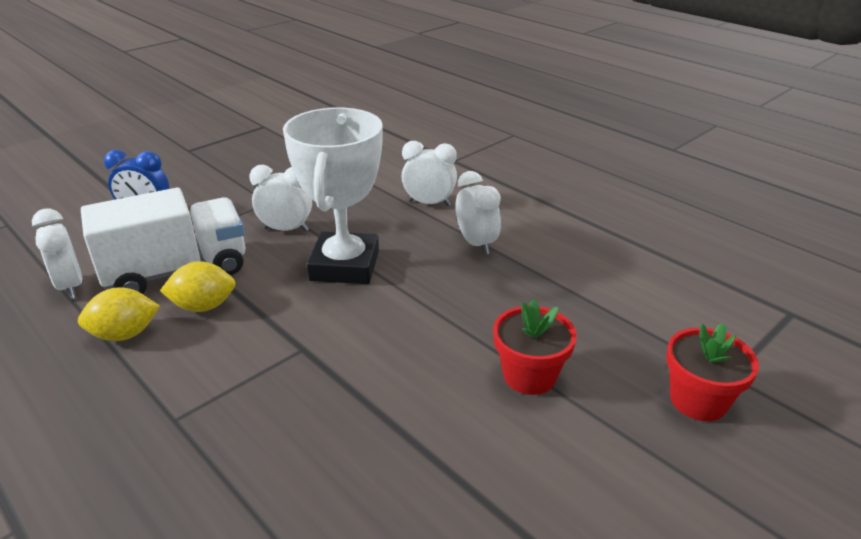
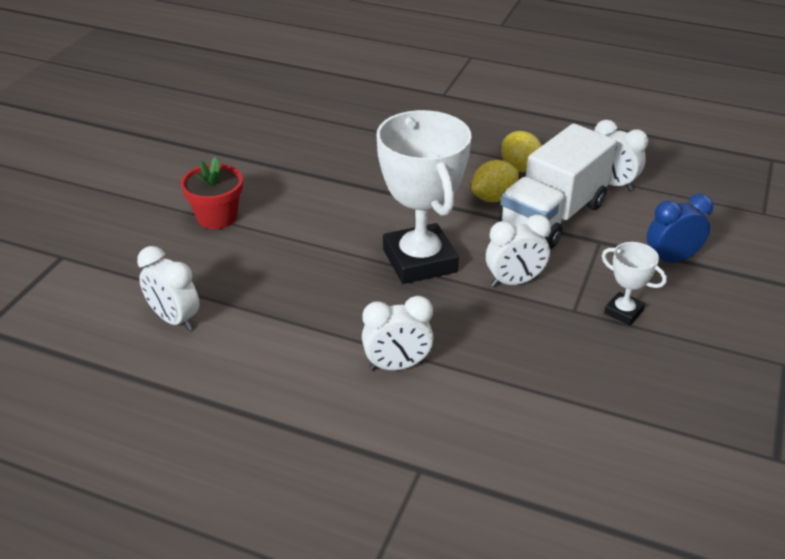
camera: 155 degrees right, 5 degrees up
yellow lemon [78,288,160,341] -> yellow lemon turned 75 degrees counterclockwise [501,131,542,172]
white clock [456,171,501,254] -> white clock moved to [137,246,199,331]
red flower pot [666,323,759,421] -> none
none -> white trophy [602,242,667,325]

